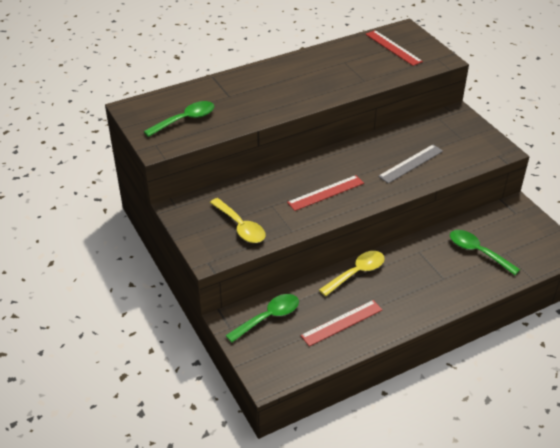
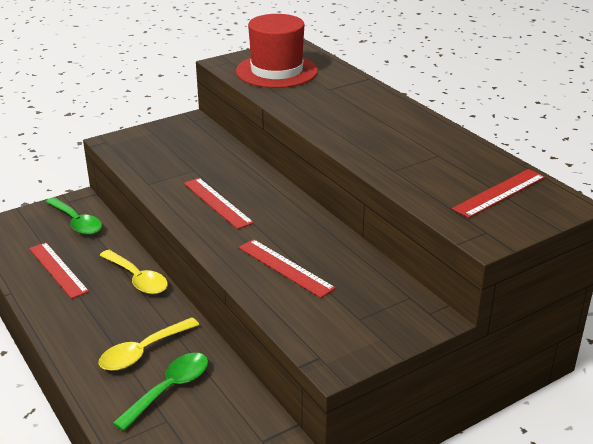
camera: 85 degrees right, 10 degrees down
green spoon [144,101,214,137] -> red hat [236,14,318,88]
yellow spoon [210,198,265,243] -> yellow spoon moved to [99,317,199,371]
grey ruler [378,145,443,184] -> red ruler [239,239,336,298]

